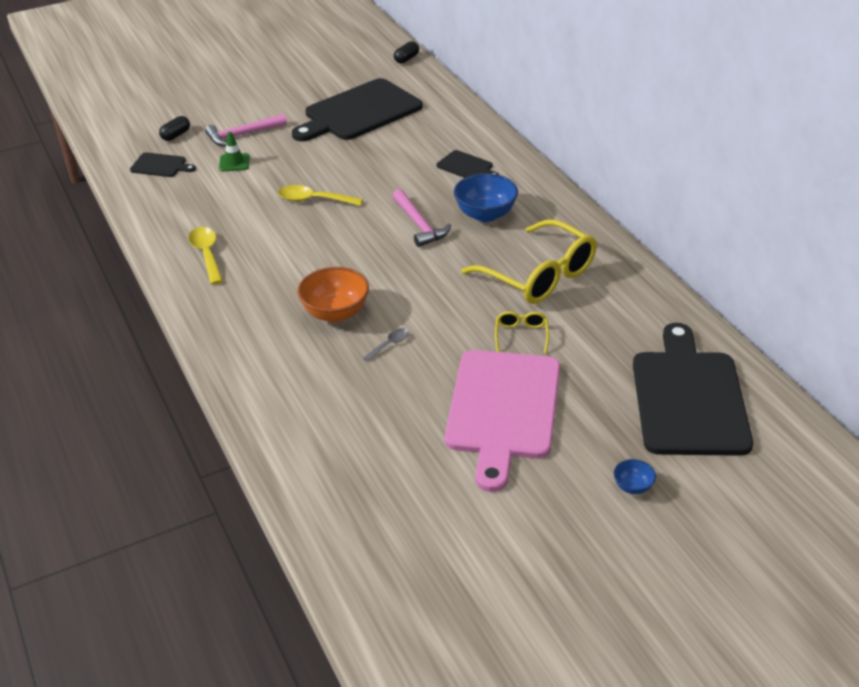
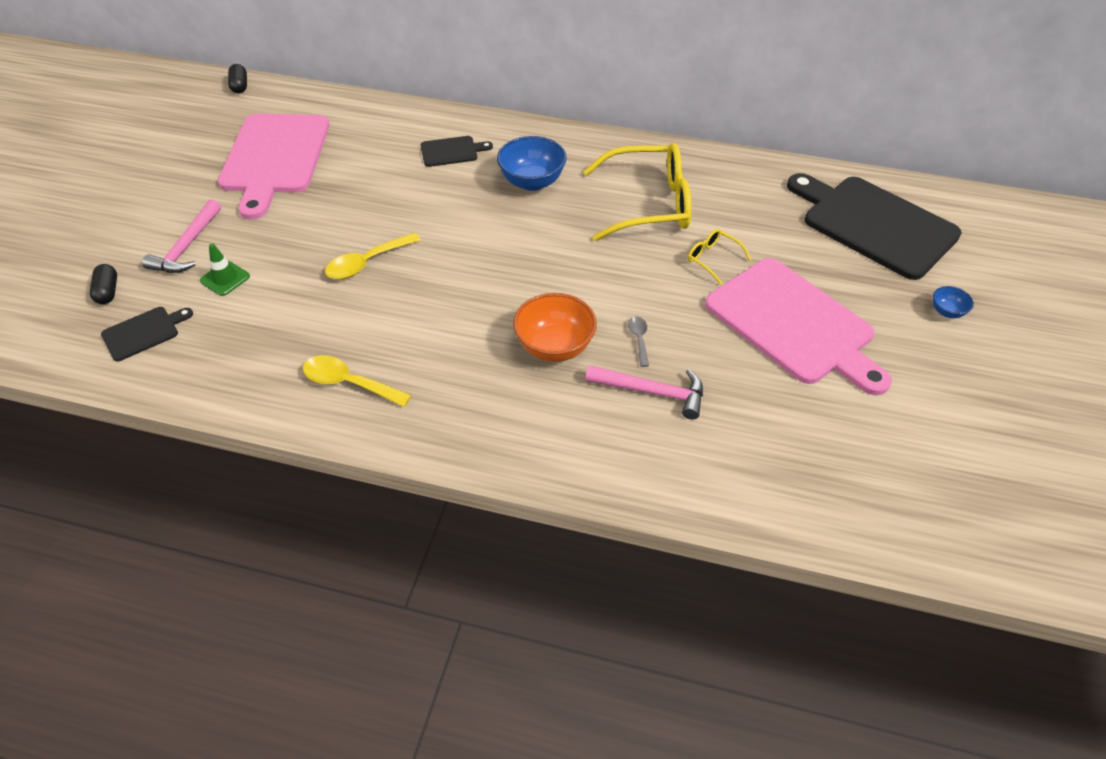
camera: 50 degrees left, 10 degrees up
black cutting board [292,78,423,141] -> pink cutting board [218,113,330,220]
pink hammer [392,189,451,247] -> pink hammer moved to [585,365,703,420]

